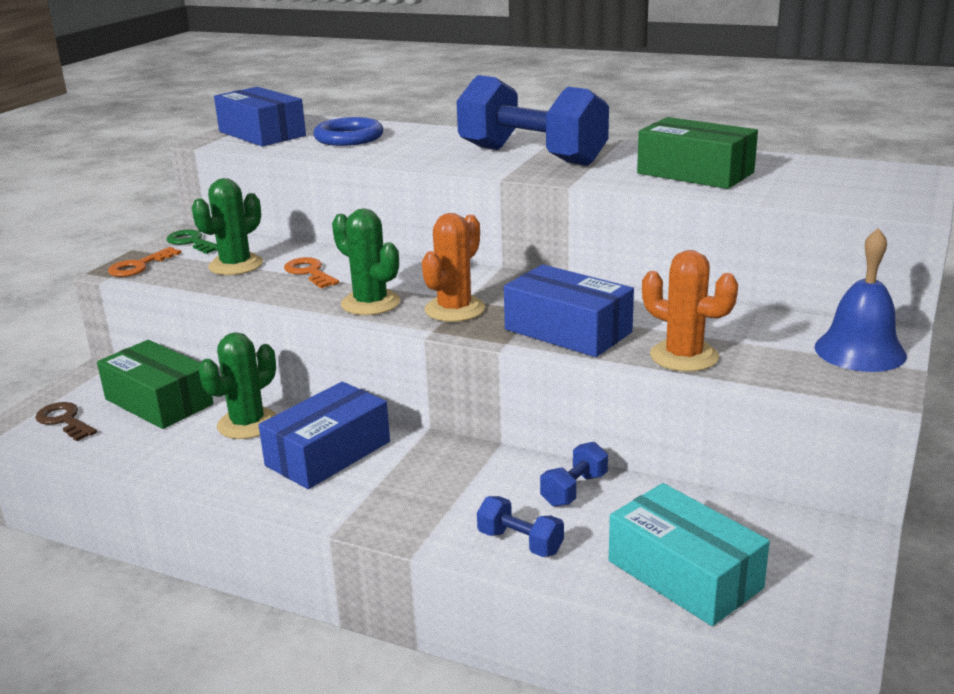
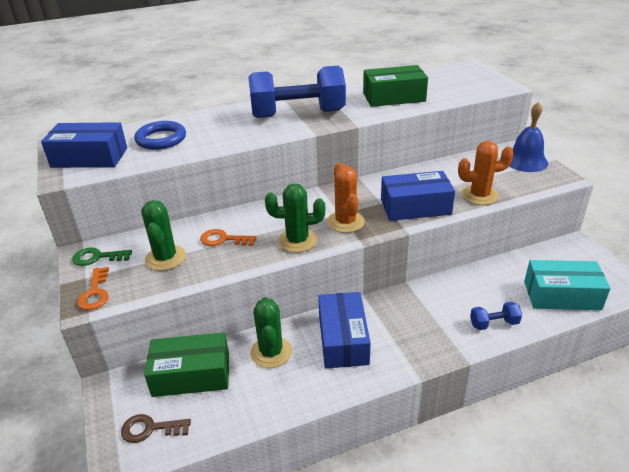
camera: 45 degrees left, 10 degrees up
blue dumbbell [540,442,608,507] -> none

